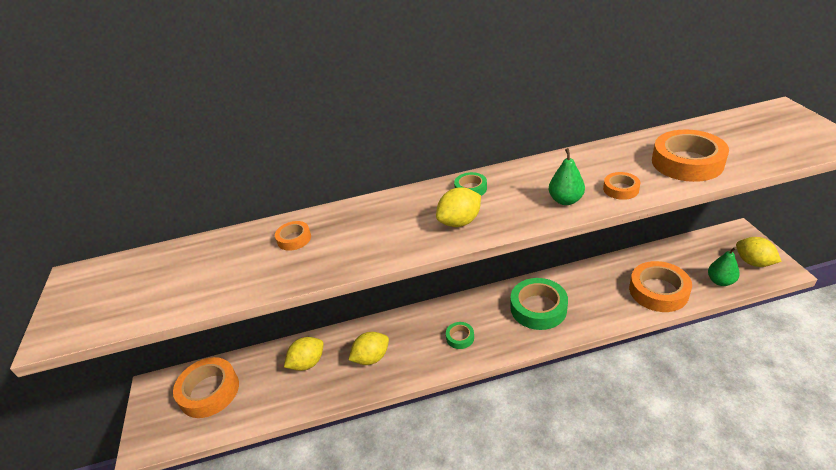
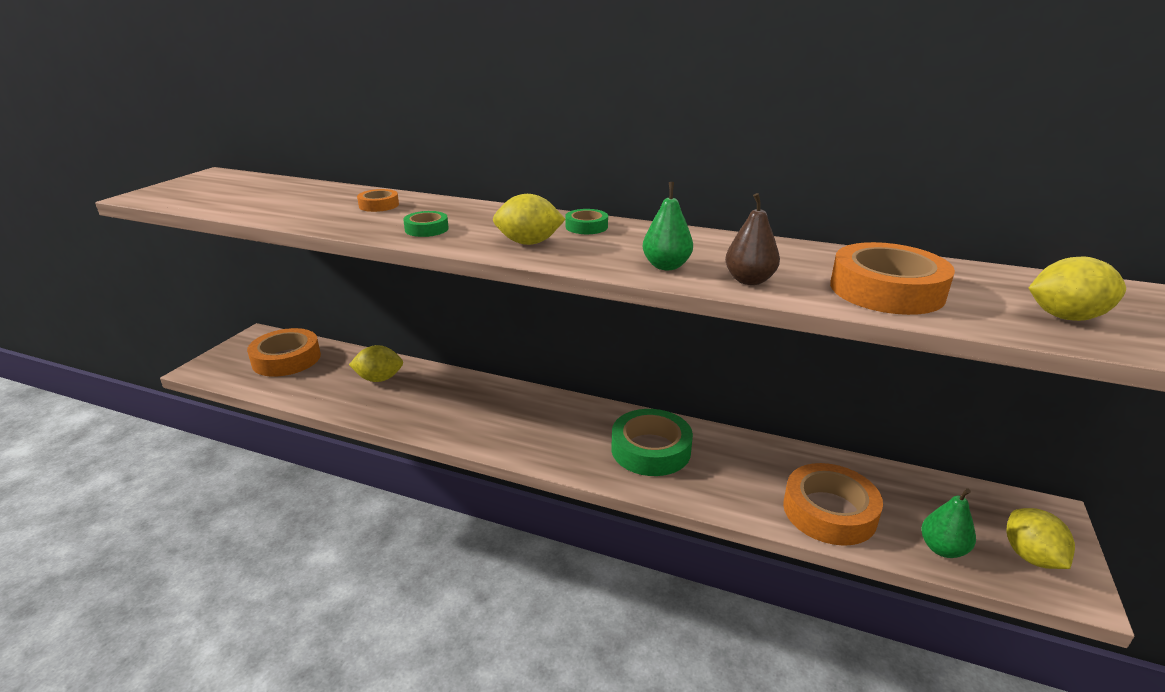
camera: 30 degrees right, 10 degrees down
yellow lemon [348,332,389,365] -> yellow lemon moved to [1029,256,1126,321]
green tape [446,322,474,349] -> green tape moved to [403,211,449,237]
orange tape [603,172,641,200] -> brown pear [725,193,780,285]

